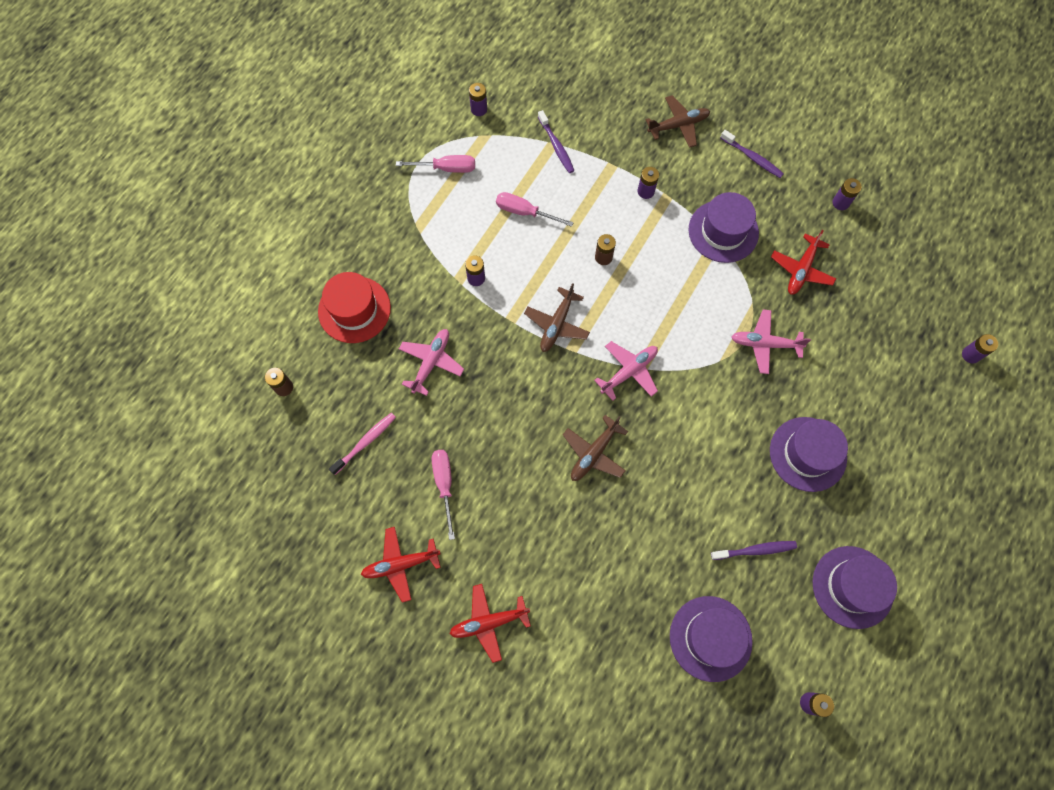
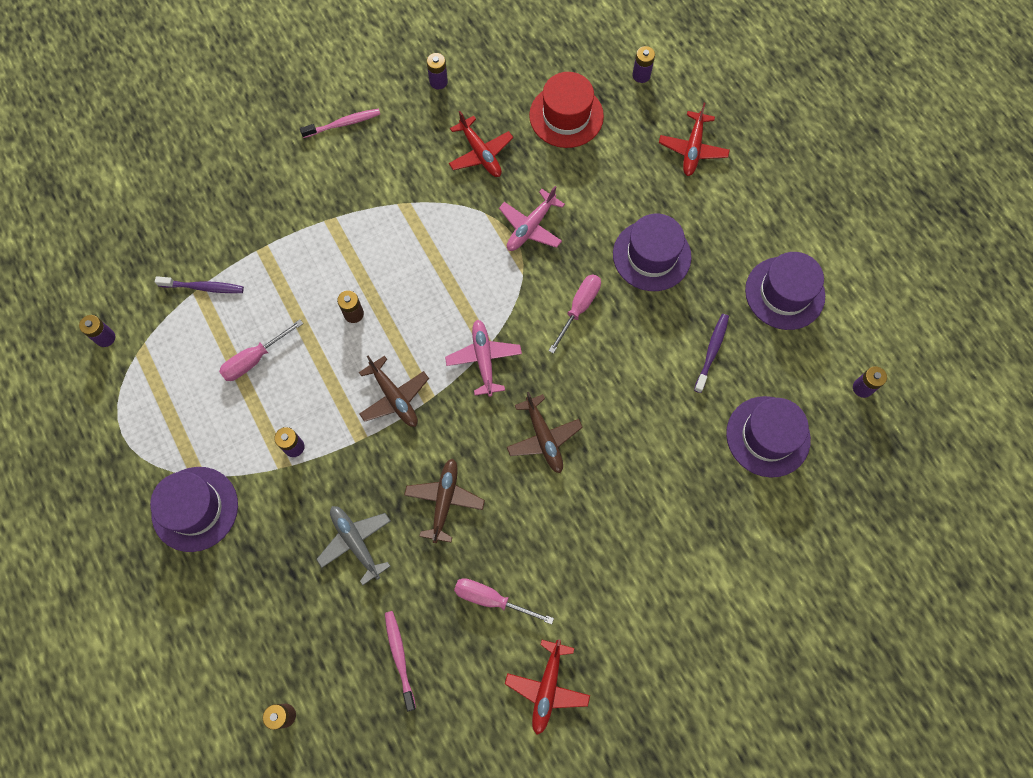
camera: 60 degrees left, 0 degrees up
red hat [318,272,391,343] -> red hat moved to [529,72,604,148]
pink screwdriver [396,155,475,173] -> pink screwdriver moved to [548,274,601,354]
pink plane [399,329,464,396] -> grey plane [316,506,391,585]
red plane [449,584,531,663] -> red plane moved to [659,102,730,176]
purple battery [638,167,659,199] -> none
brown plane [646,95,710,148] -> brown plane moved to [404,459,485,543]
purple hat [688,192,759,263] -> purple hat moved to [150,467,238,552]
purple toothbrush [720,130,784,178] -> pink toothbrush [300,108,380,138]

